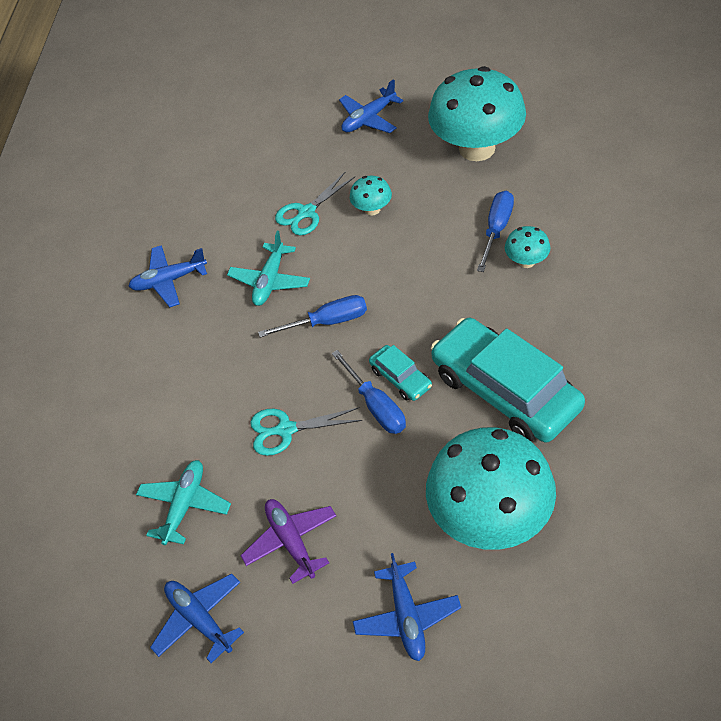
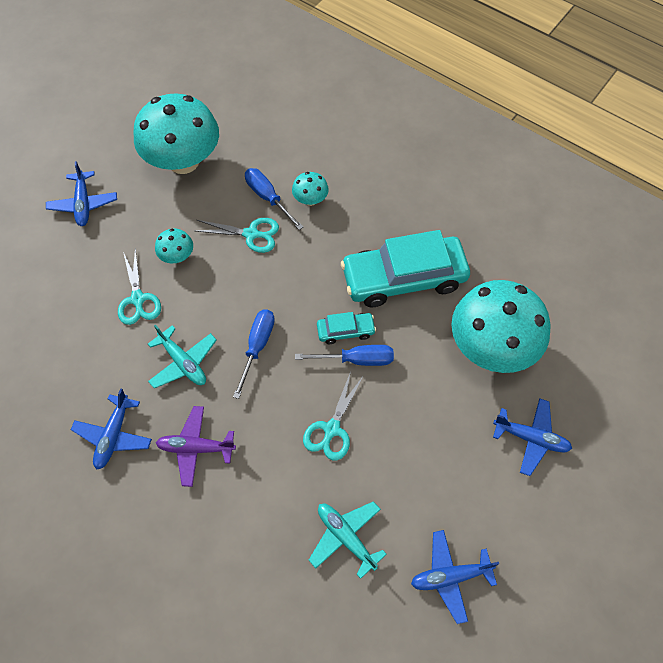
camera: 65 degrees left, 10 degrees up
purple plane [240,499,336,584] -> purple plane moved to [156,406,236,487]
none -> turquoise scissors [195,218,279,253]

